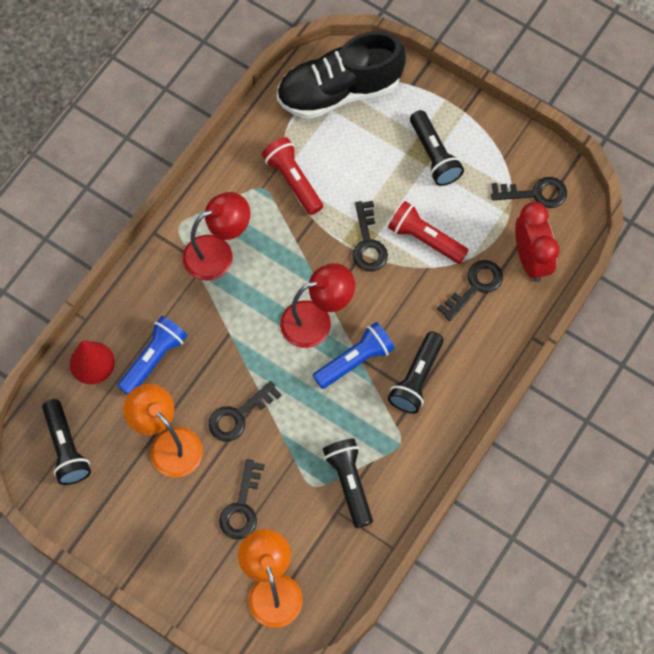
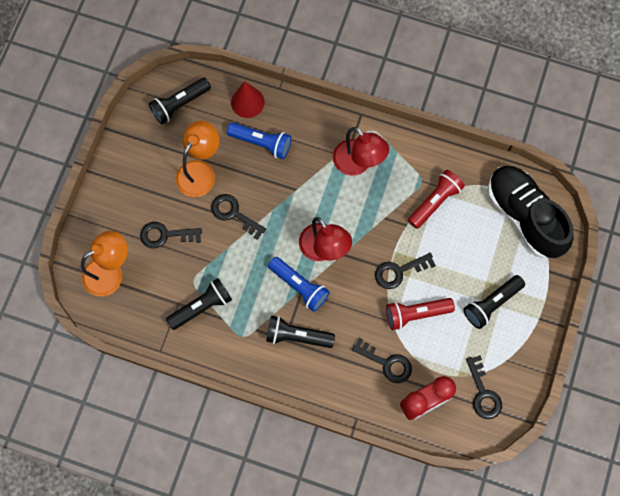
camera: 75 degrees right, 5 degrees up
red flashlight [388,201,469,264] -> red flashlight turned 120 degrees counterclockwise [386,298,455,330]

